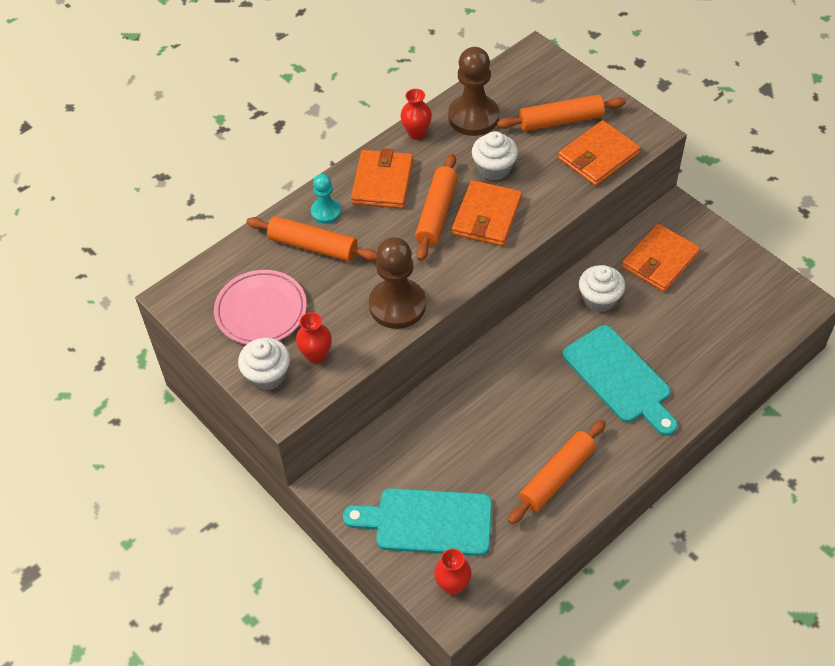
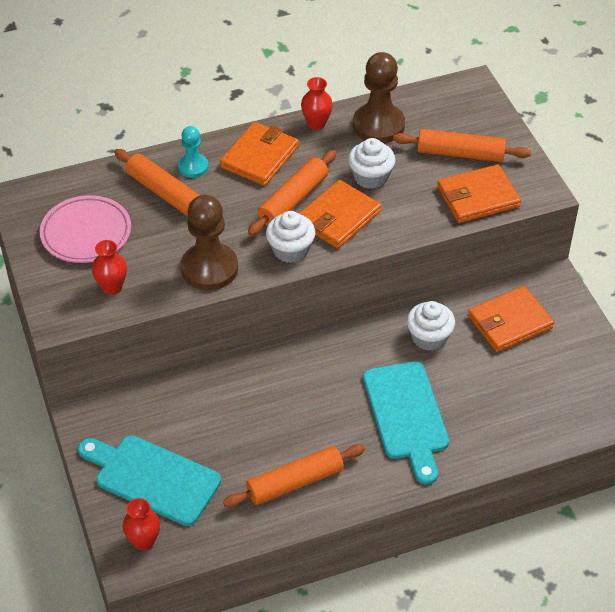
camera: 20 degrees right, 5 degrees down
white cupcake [238,338,290,391] -> white cupcake moved to [266,211,315,263]

